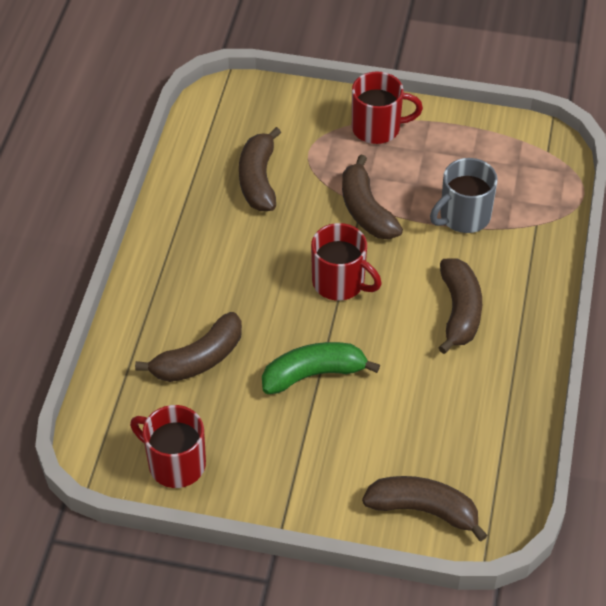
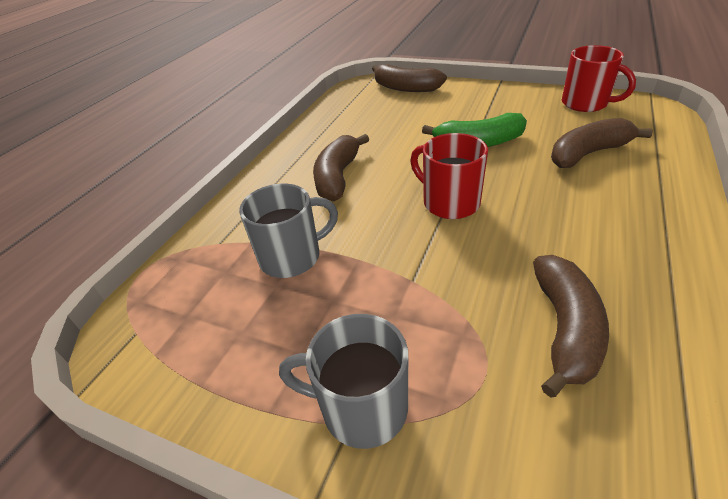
camera: 165 degrees left, 10 degrees down
brown banana [342,155,403,240] -> none
red mug [352,71,423,144] -> grey mug [279,314,408,449]

